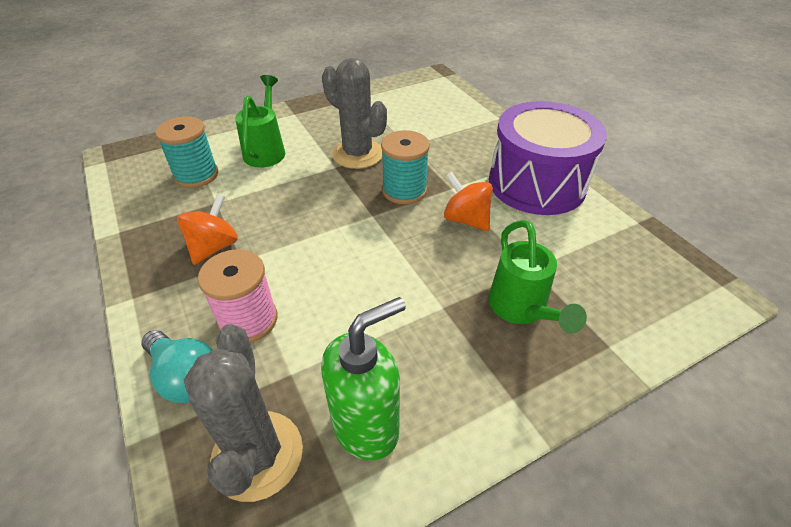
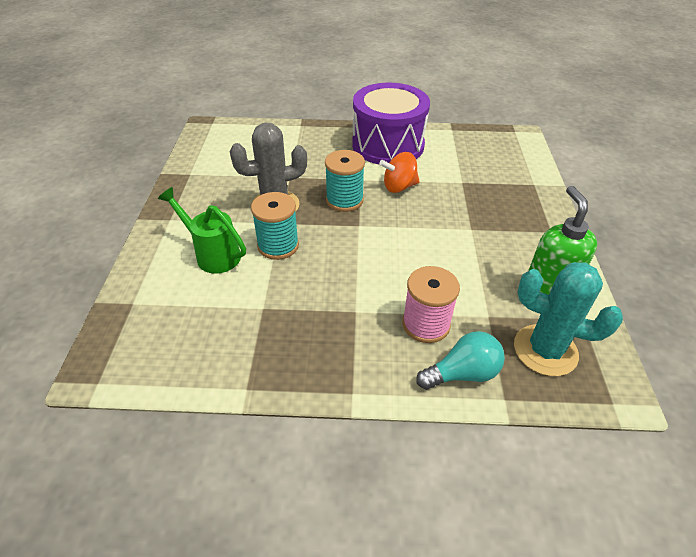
camera: 60 degrees left, 0 degrees up
turquoise spool [155,116,218,188] -> turquoise spool moved to [251,192,299,260]
orange spinning top [177,194,238,265] -> none
grey cactus [184,324,303,502] -> turquoise cactus [514,262,623,376]
green watering can [488,220,587,334] -> none

